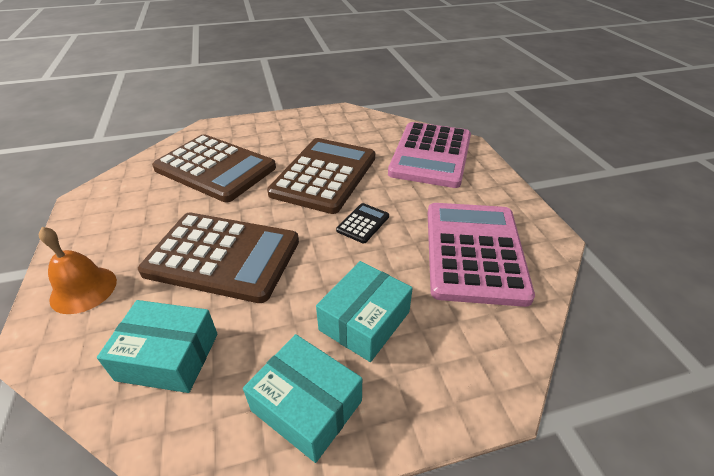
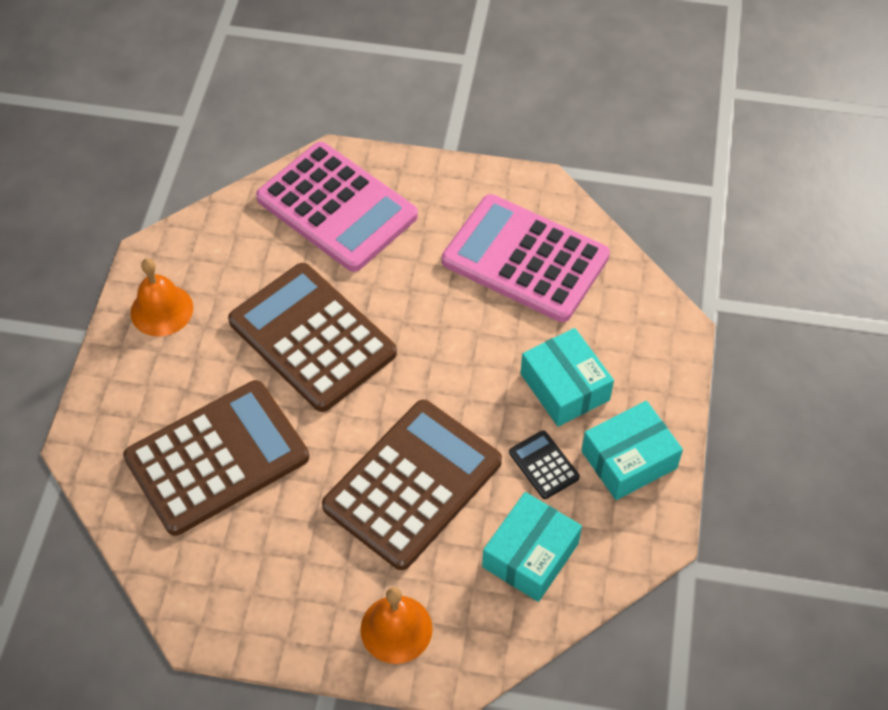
camera: 65 degrees left, 15 degrees up
black calculator [336,203,389,243] -> black calculator moved to [509,430,580,499]
none -> orange bell [131,258,193,336]

